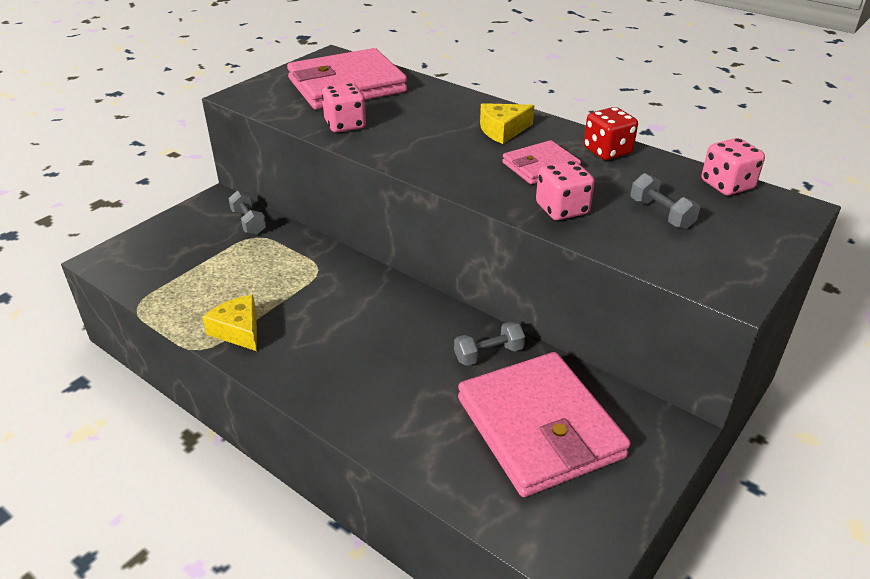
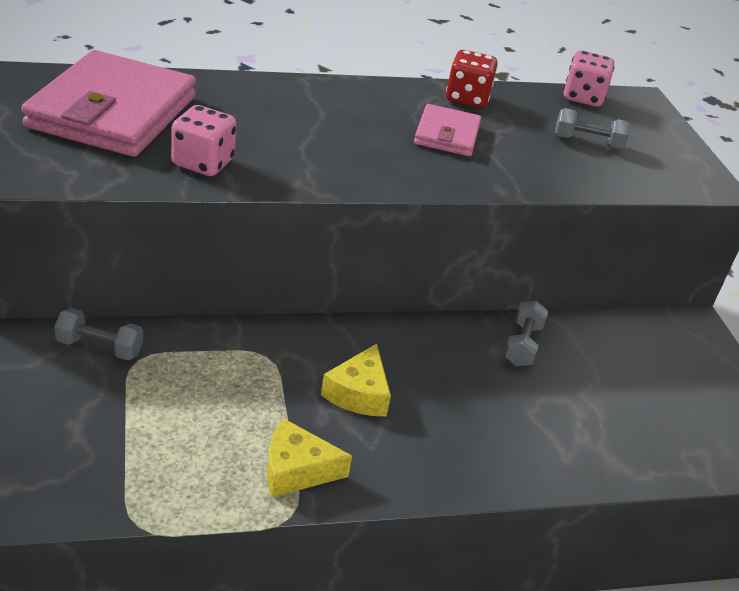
camera: 55 degrees left, 0 degrees up
pink wallet [458,352,631,497] -> none
yellow cheese [480,103,534,144] -> yellow cheese moved to [321,344,391,417]
pink dice [536,160,595,220] -> none

